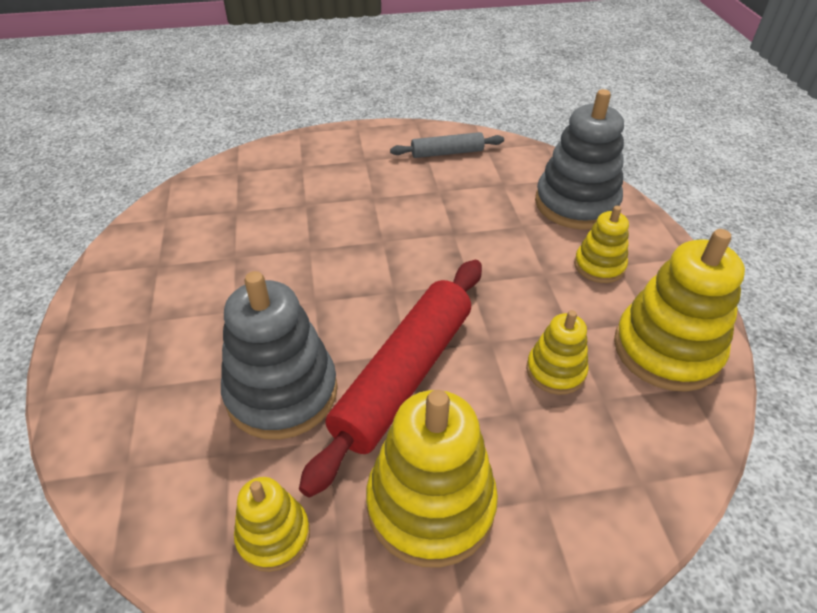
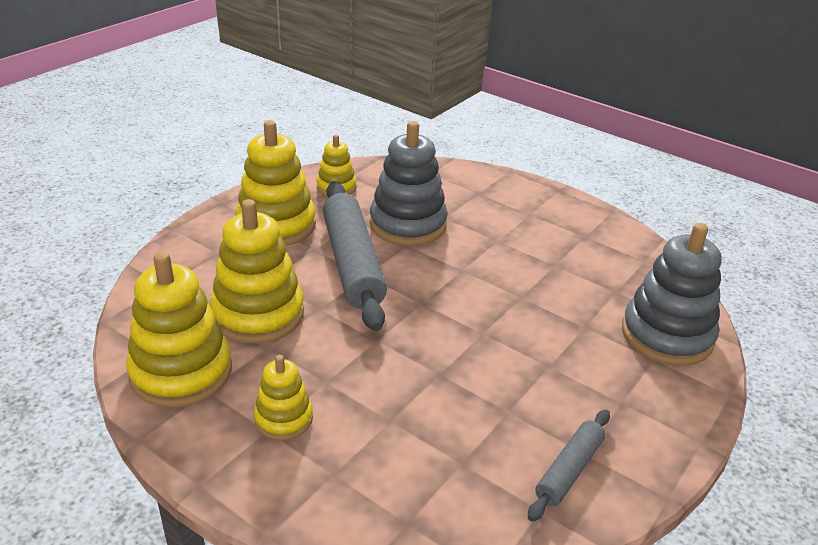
camera: 135 degrees right, 10 degrees down
red rolling pin [299,260,482,498] -> grey rolling pin [323,181,387,331]
yellow stacking toy [526,310,589,395] -> yellow stacking toy [210,199,304,343], size x1.82
grey stacking toy [535,89,624,230] -> grey stacking toy moved to [622,223,722,366]

